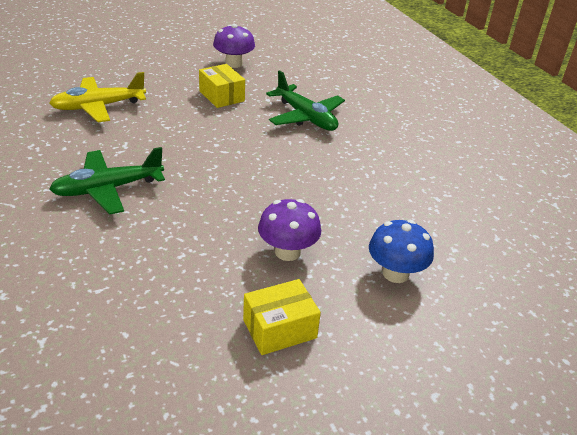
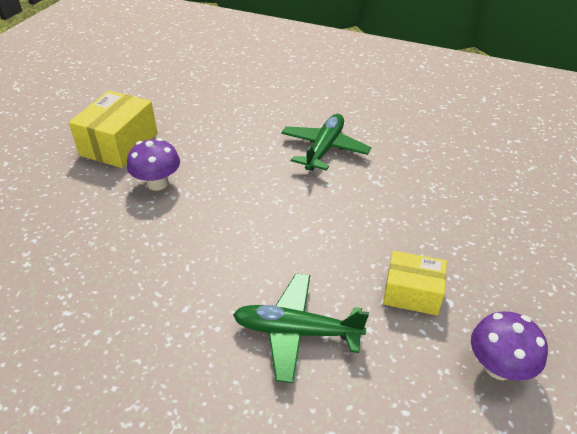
camera: 140 degrees right, 5 degrees up
yellow plane [49,72,146,122] -> none
yellow box [243,279,321,355] -> yellow box [69,91,158,168], size x1.55
blue mushroom [369,220,434,283] -> none

